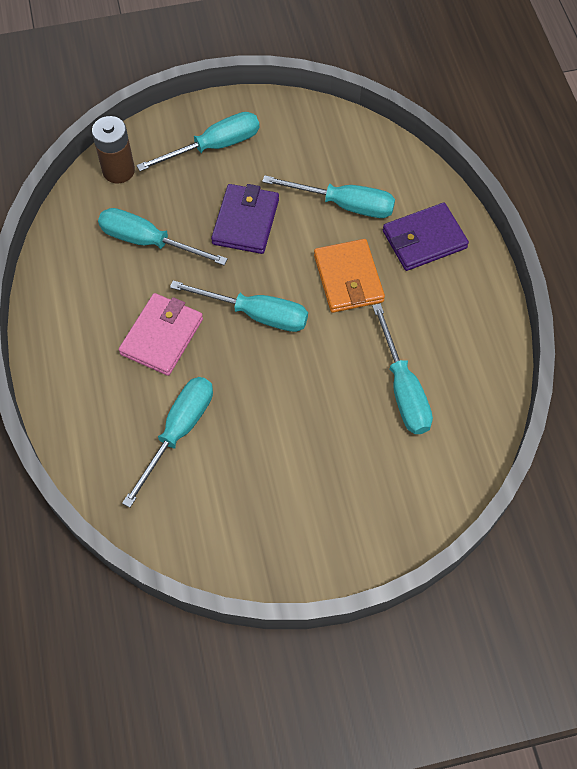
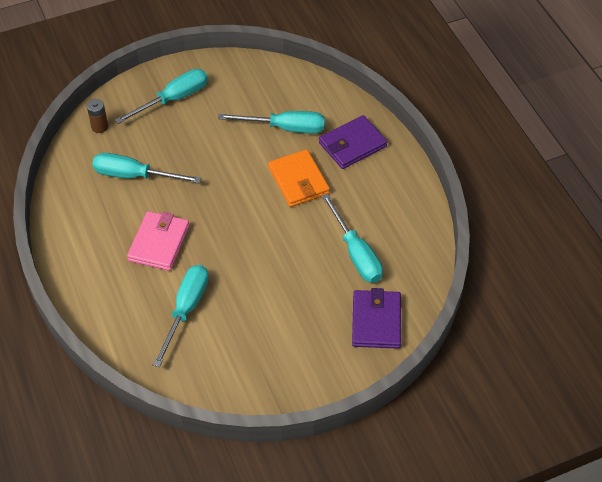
camera: 10 degrees left, 10 degrees down
brown battery [92,116,135,183] -> brown battery [87,99,108,133], size x0.64
turquoise screwdriver [170,281,308,332] -> none
purple wallet [211,184,279,254] -> purple wallet moved to [352,288,401,349]

